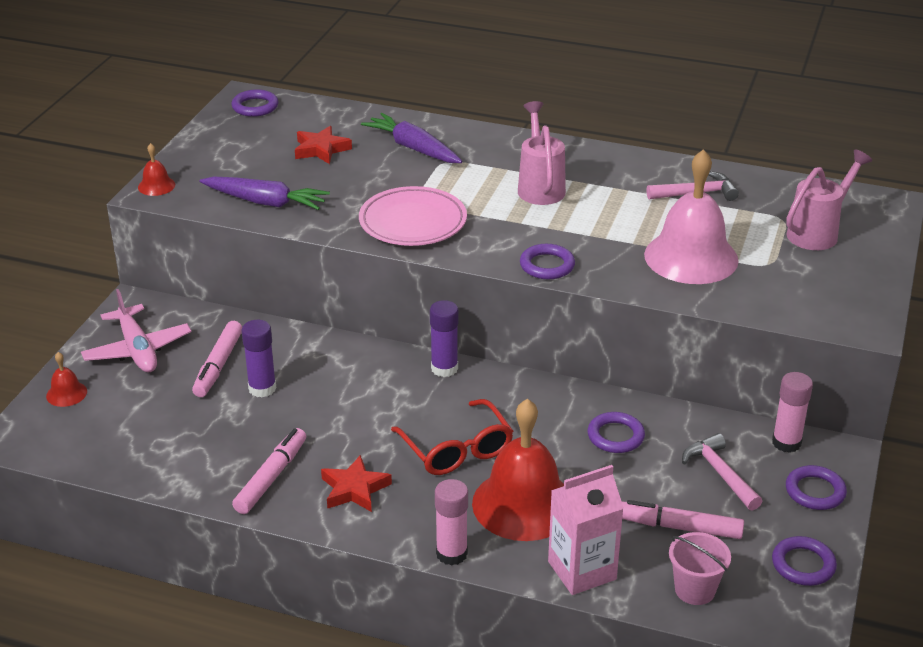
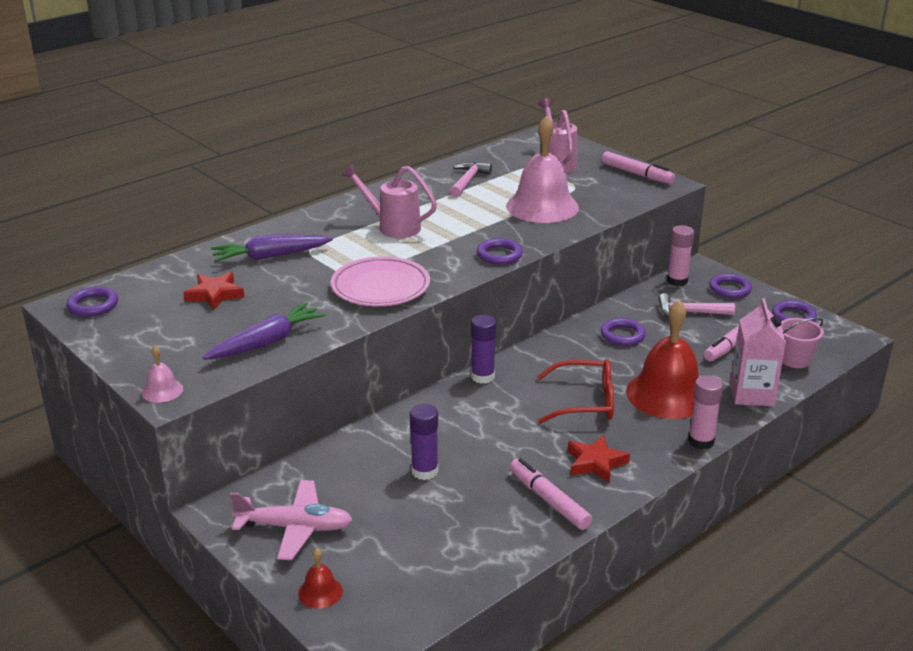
camera: 60 degrees left, 5 degrees down
red bell [138,143,175,196] -> pink bell [142,346,183,403]
pink marker [192,321,242,397] -> pink marker moved to [601,151,675,184]

